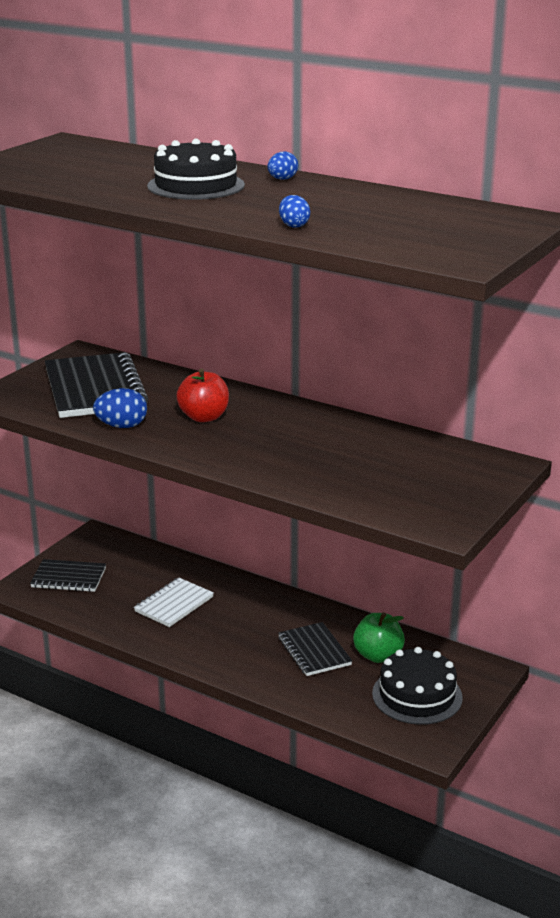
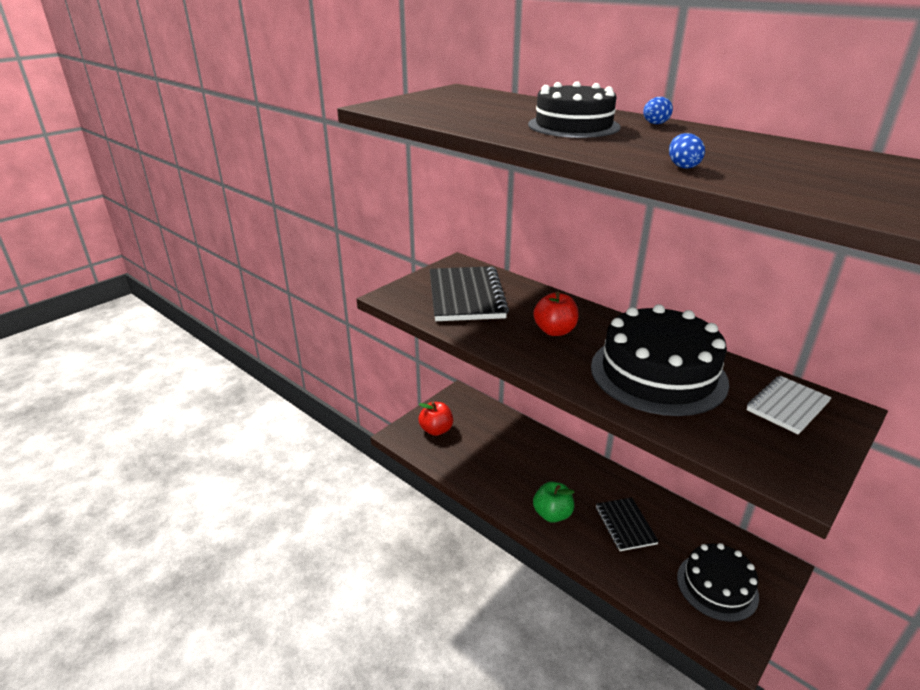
camera: 10 degrees right, 5 degrees up
black notebook [30,559,106,592] -> red apple [418,402,453,436]
blue egg [93,388,147,428] -> none
white notebook [134,578,214,627] -> white notebook moved to [747,376,832,435]
green apple [353,612,405,663] -> green apple moved to [533,482,574,523]
none -> black cake [591,304,729,416]

